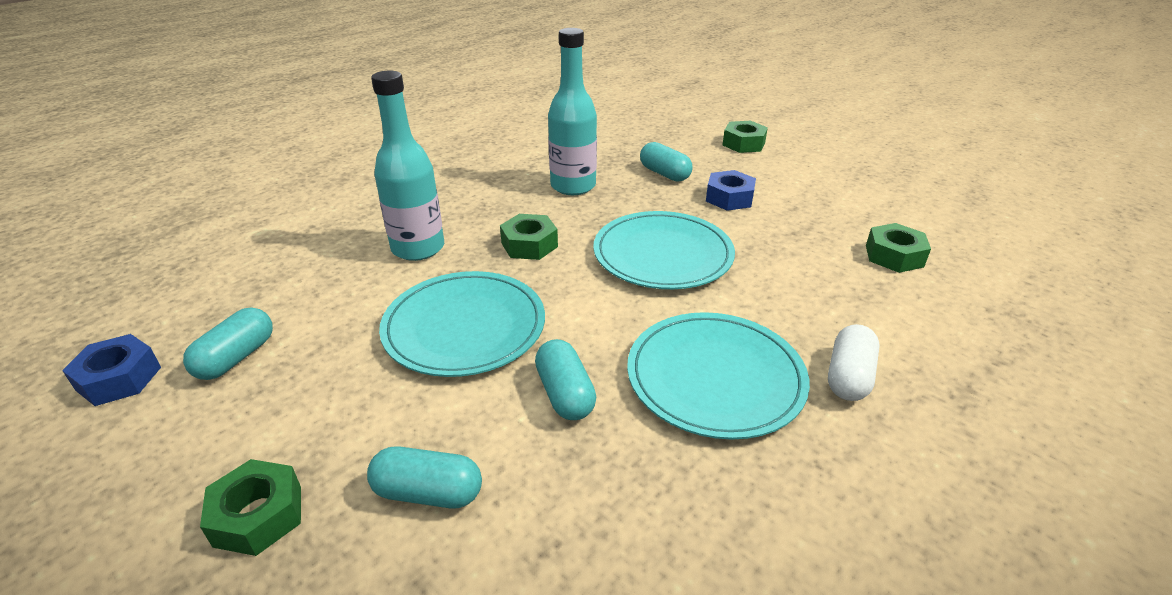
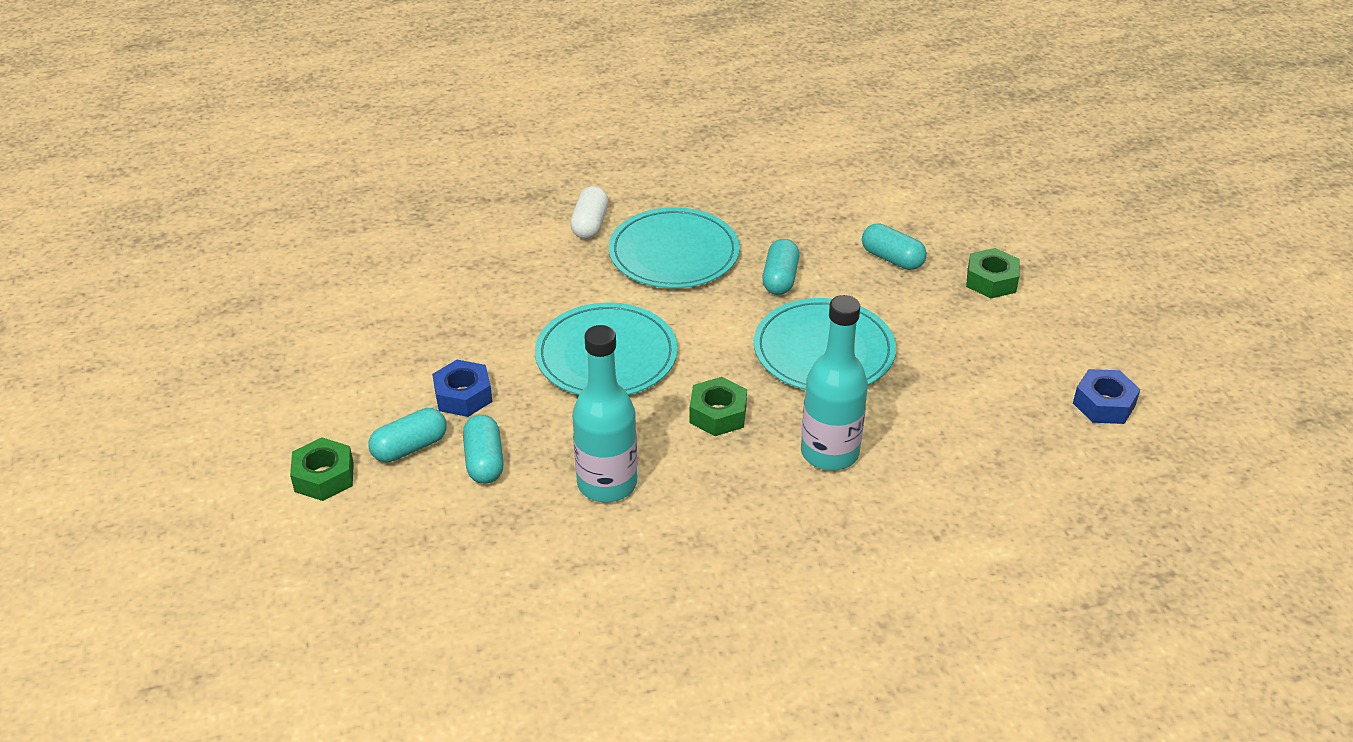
camera: 150 degrees left, 5 degrees up
turquoise capsule [183,307,273,380] -> turquoise capsule moved to [369,408,447,463]
white capsule [828,324,880,401] -> white capsule turned 45 degrees counterclockwise [570,186,608,239]
green nut [866,223,931,273] -> none

